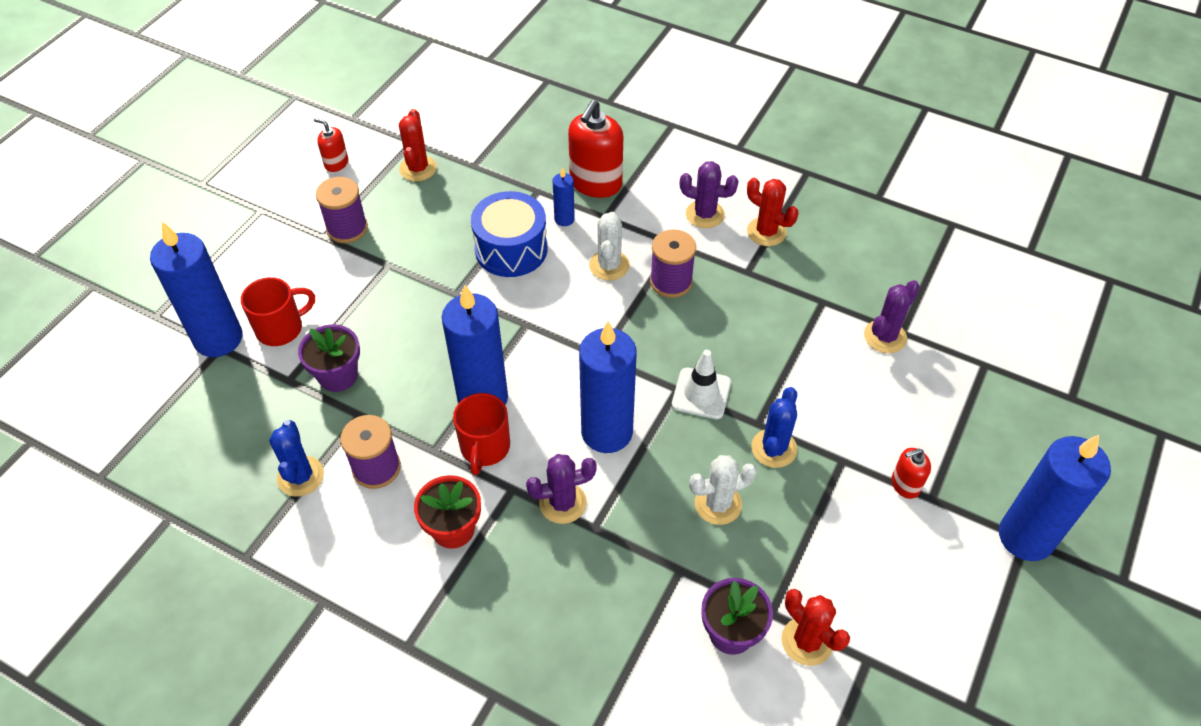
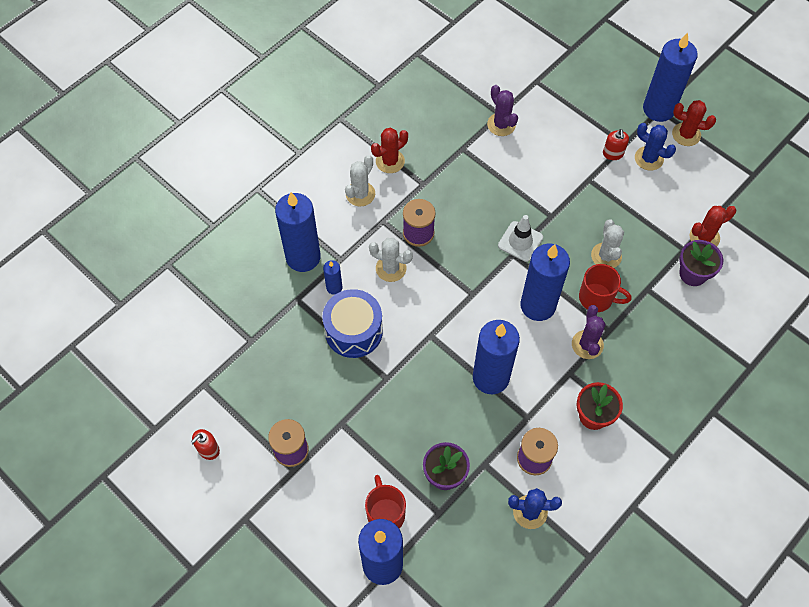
camera: 75 degrees left, 10 degrees up
red cactus [399,109,437,181] -> red cactus moved to [672,100,716,146]
red mug [453,393,510,475] -> red mug moved to [579,264,632,312]
red soap dispenser [568,100,623,198] -> blue candle [275,192,321,272]
purple cactus [680,161,738,228] -> white cactus [345,155,375,206]
blue cactus [751,387,797,468] -> blue cactus moved to [635,123,676,171]

